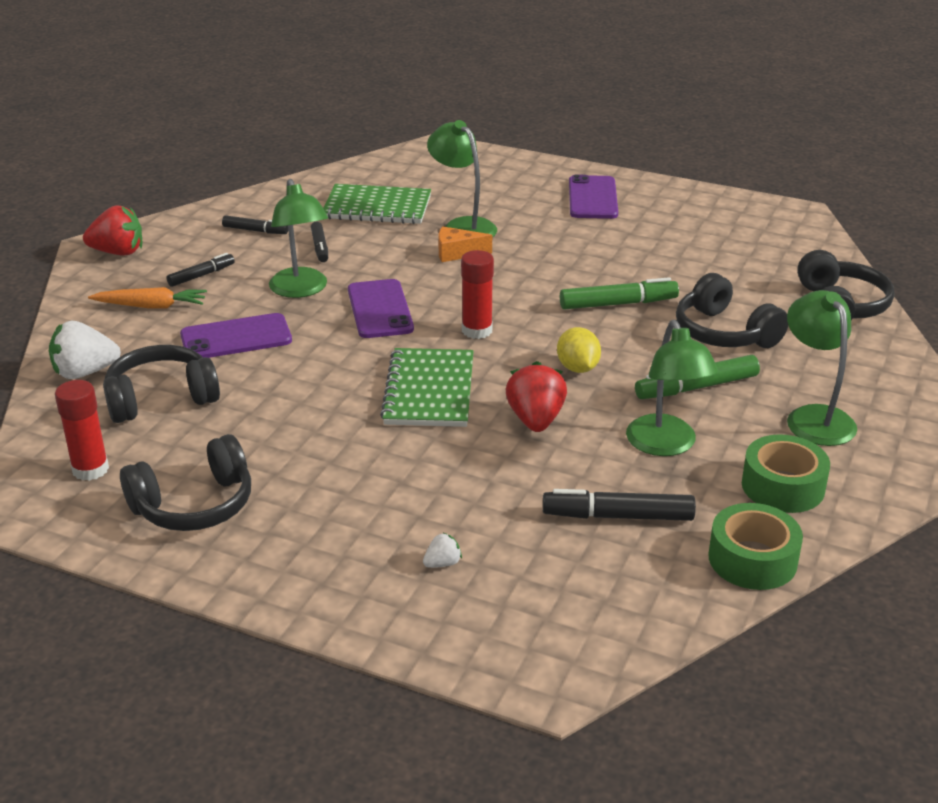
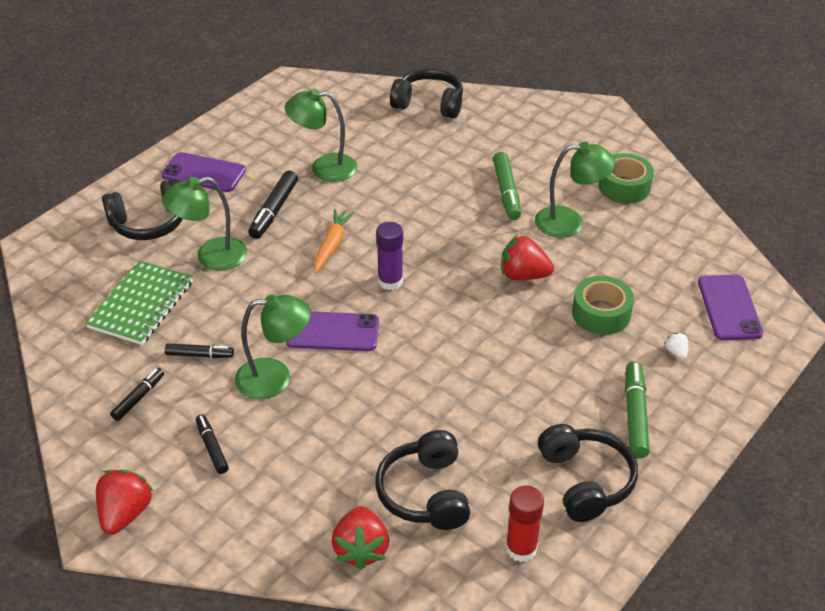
camera: 75 degrees left, 10 degrees up
white strawberry [49,321,121,379] -> red strawberry [332,506,389,570]
orange carrot [88,287,207,308] -> orange carrot moved to [314,209,355,273]
purple phone [180,313,292,358] -> purple phone moved to [698,275,763,340]
green notebook [380,348,474,427] -> none
orange cheese [438,226,492,262] -> none
red glue stick [461,250,494,339] -> purple glue stick [376,222,403,290]
black marker [543,489,696,521] -> black marker moved to [248,171,298,239]
yellow lemon [557,327,601,373] -> none
green marker [560,277,679,310] -> green marker moved to [625,361,650,458]
black headphones [676,273,788,348] -> black headphones moved to [102,179,183,240]
green tape [708,503,803,590] -> green tape moved to [572,276,634,335]
green lamp [787,290,857,446] -> green lamp moved to [285,88,357,182]

